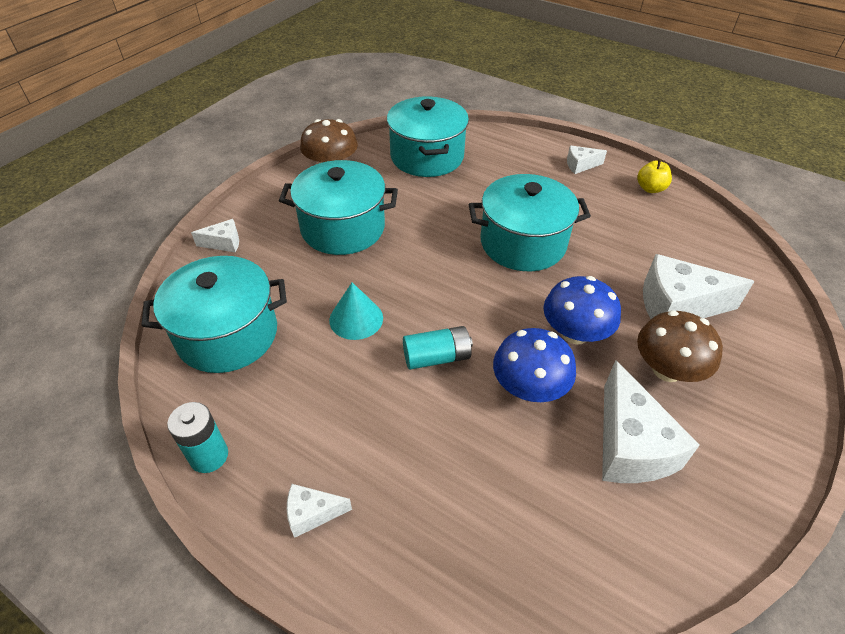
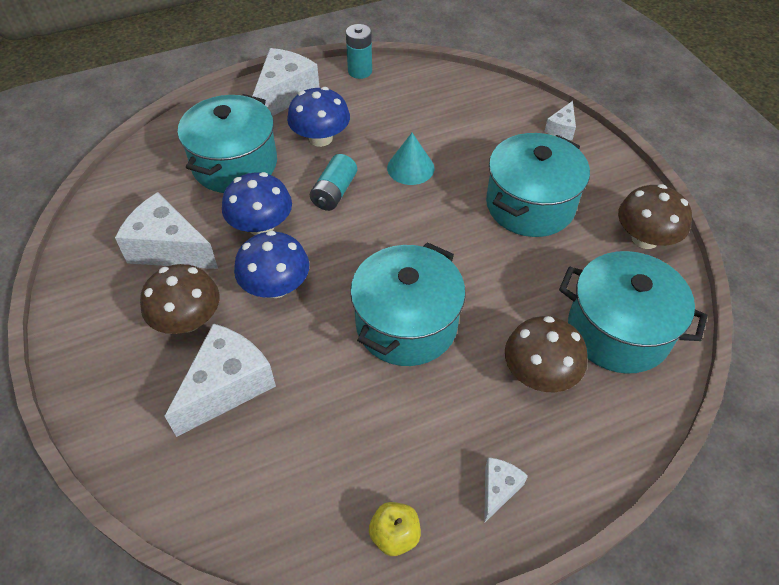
camera: 125 degrees right, 5 degrees up
turquoise pot [141,256,287,373] -> turquoise pot moved to [178,94,277,193]
white cheese [287,484,352,538] -> white cheese [252,48,320,116], size x2.00
none -> blue mushroom [287,87,350,147]
none -> brown mushroom [505,316,588,392]

